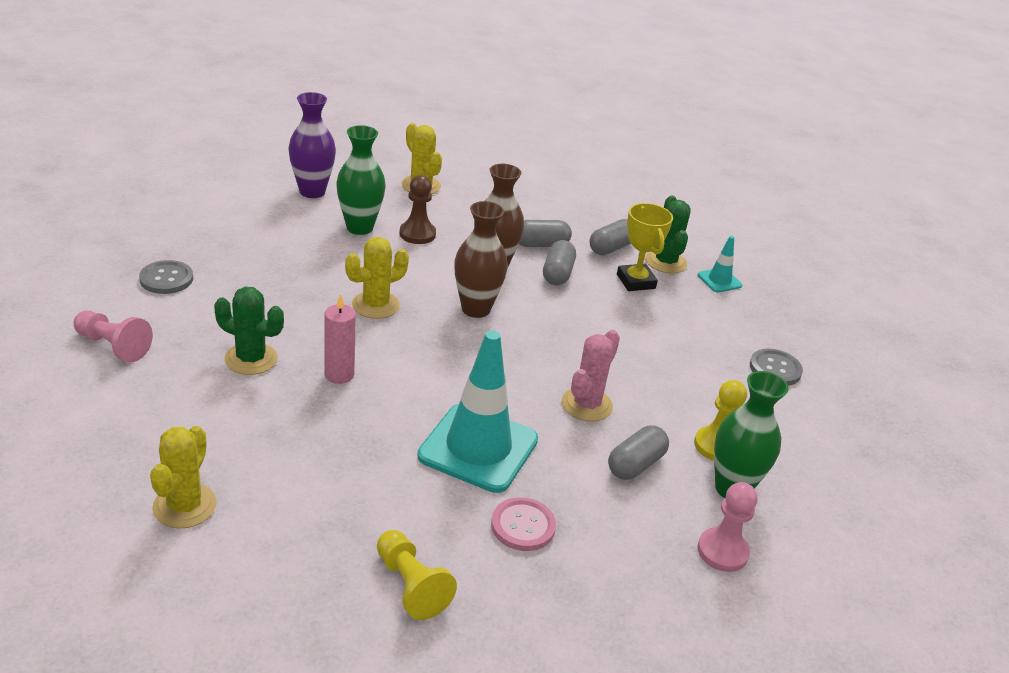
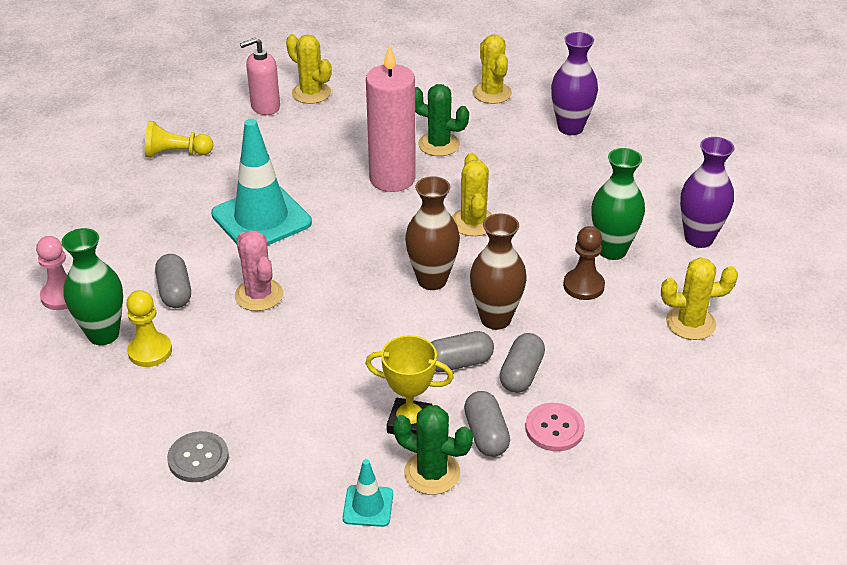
camera: 125 degrees right, 5 degrees up
pink pawn [73,311,153,362] -> yellow cactus [472,35,512,104]
grey button [139,260,193,294] -> purple vase [551,32,598,135]
green cactus [214,287,284,375] -> green cactus turned 60 degrees clockwise [415,84,469,156]
pink candle [324,294,356,384] -> pink candle [366,44,416,192], size x1.87
pink button [491,497,556,551] -> pink button moved to [525,403,585,451]
grey capsule [543,240,576,285] -> grey capsule turned 60 degrees counterclockwise [431,331,494,372]
none -> pink soap dispenser [240,37,280,115]

